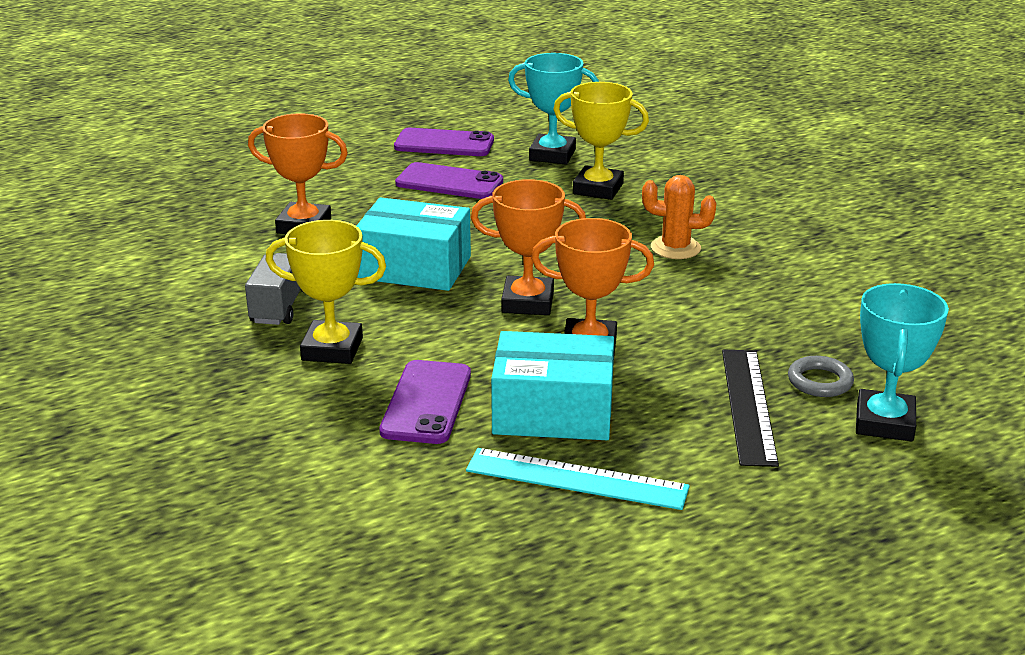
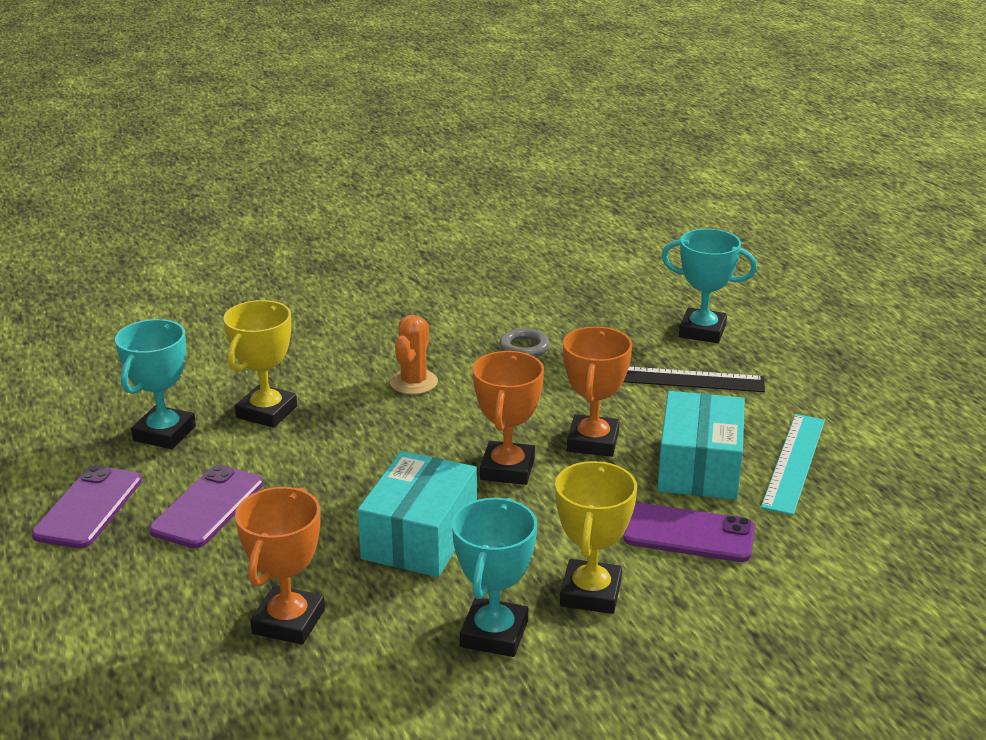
camera: 85 degrees left, 0 degrees up
grey truck [245,253,303,325] -> turquoise trophy [452,498,537,657]
grey ring [788,356,854,397] -> grey ring moved to [499,328,550,357]

